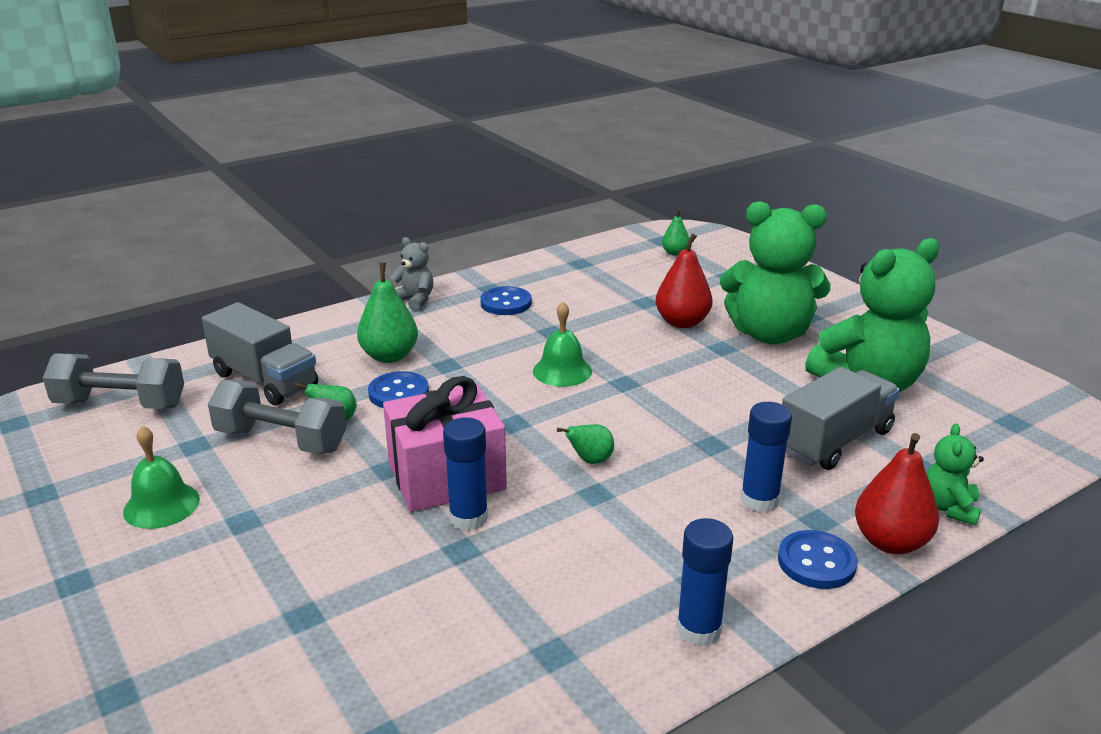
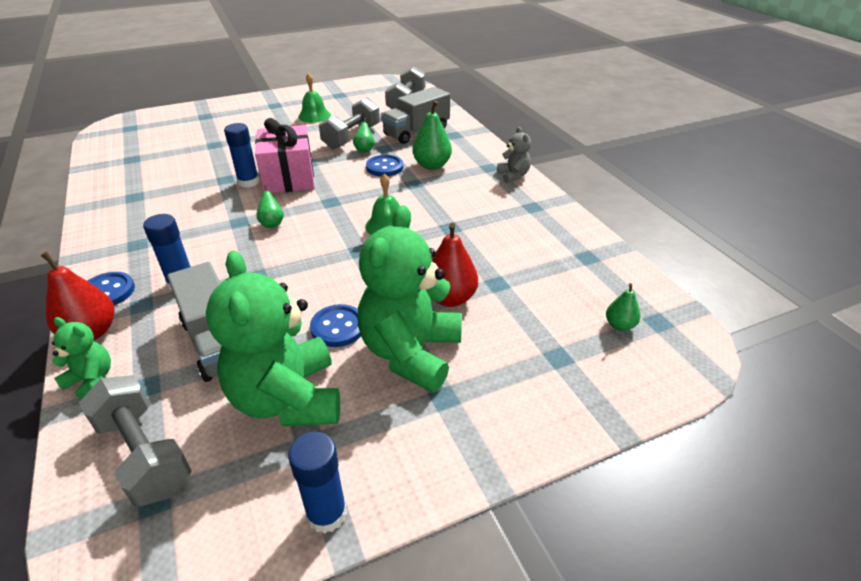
camera: 100 degrees right, 10 degrees up
grey teddy bear [391,237,434,311] -> grey teddy bear turned 60 degrees counterclockwise [497,127,531,183]
blue button [480,286,532,315] -> blue button moved to [310,304,361,347]
blue glue stick [676,518,733,646] -> blue glue stick moved to [288,432,347,534]
none -> grey dumbbell [79,375,191,507]

